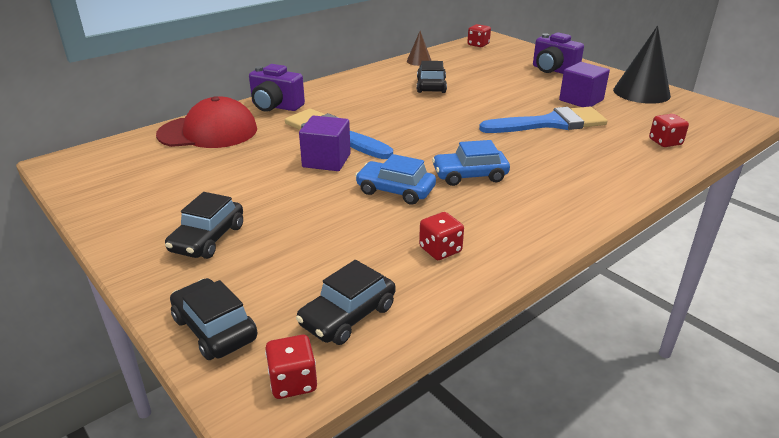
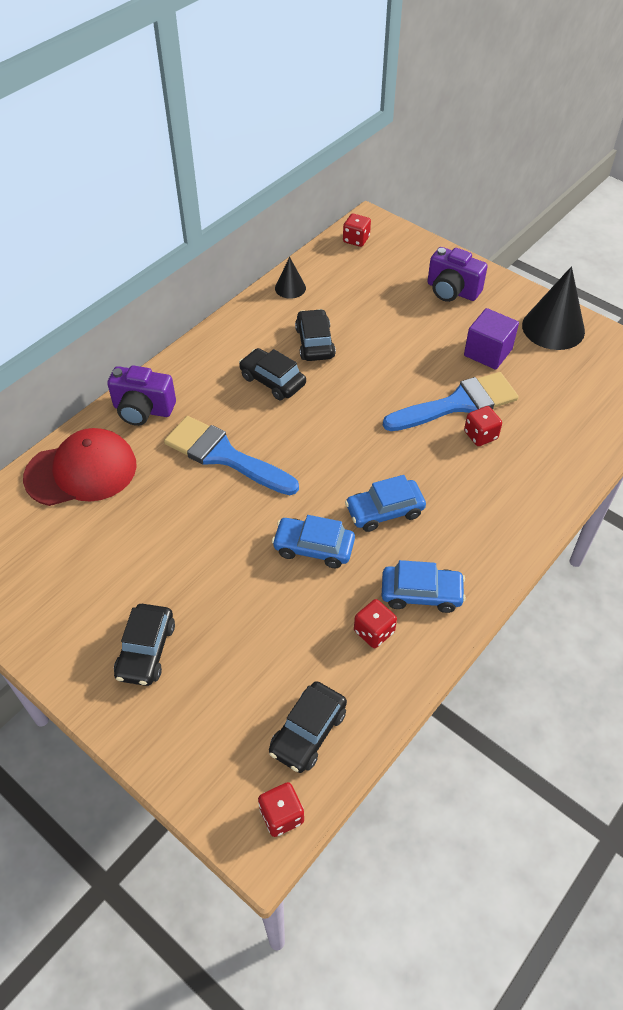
camera: 10 degrees left, 20 degrees up
black car [170,278,257,360] -> black car moved to [239,348,306,400]
purple cube [299,115,351,171] -> none
brown cone [407,31,432,66] -> black cone [275,257,306,299]
red dice [649,114,689,147] -> red dice moved to [464,406,502,446]
none -> blue car [382,560,466,613]

